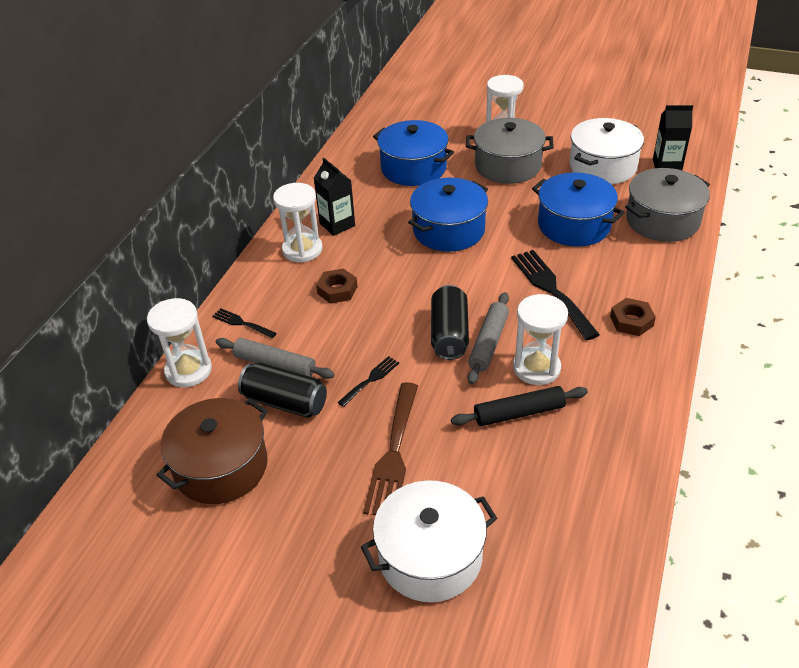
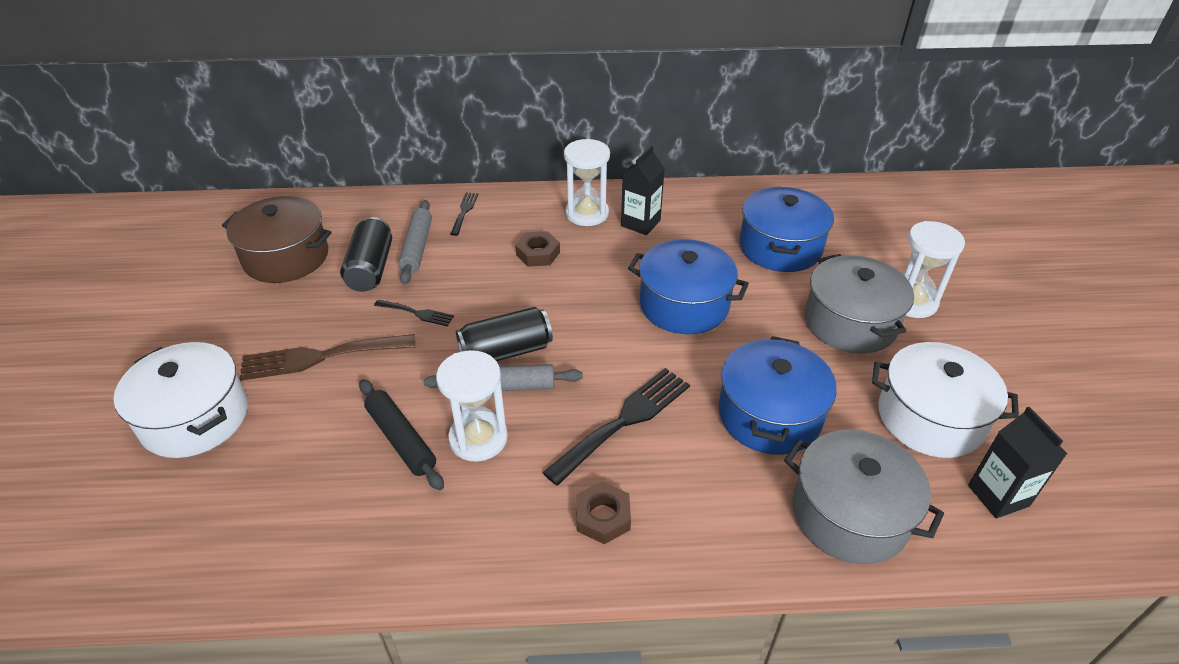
camera: 65 degrees right, 0 degrees up
white hourglass [147,298,212,387] -> none

